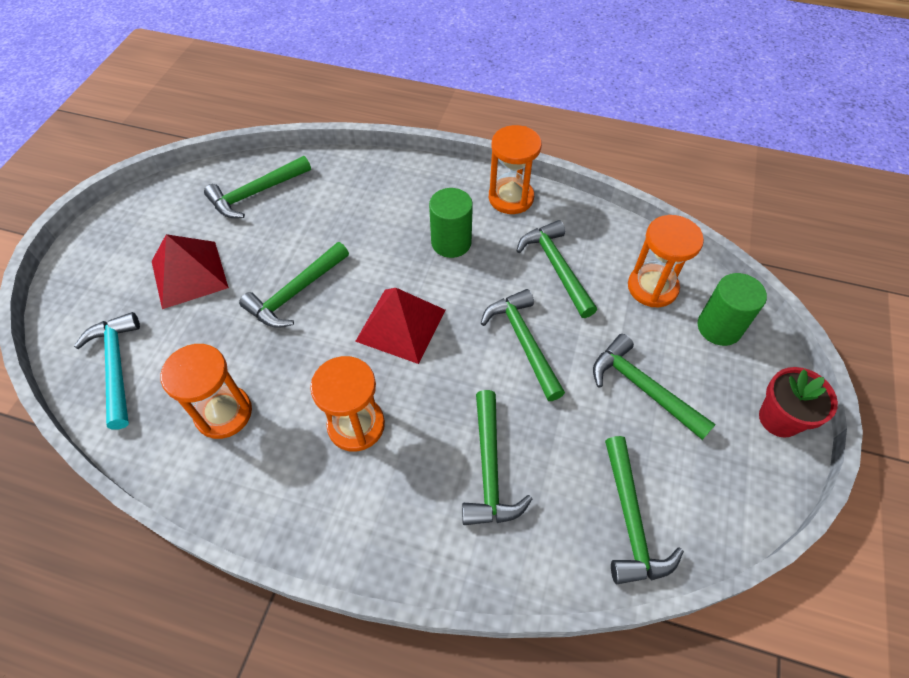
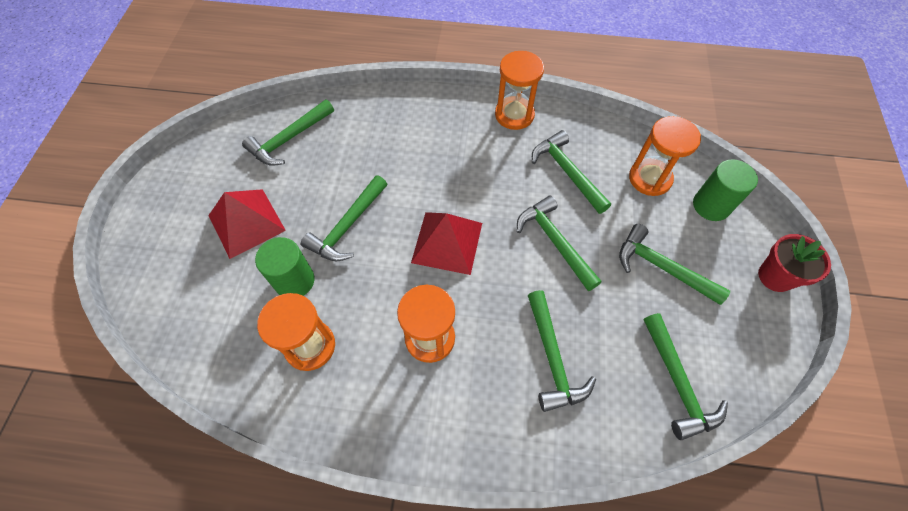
camera: 10 degrees left, 5 degrees up
turquoise hammer [74,312,140,430] -> none
green cylinder [429,188,473,258] -> green cylinder moved to [255,237,315,296]

